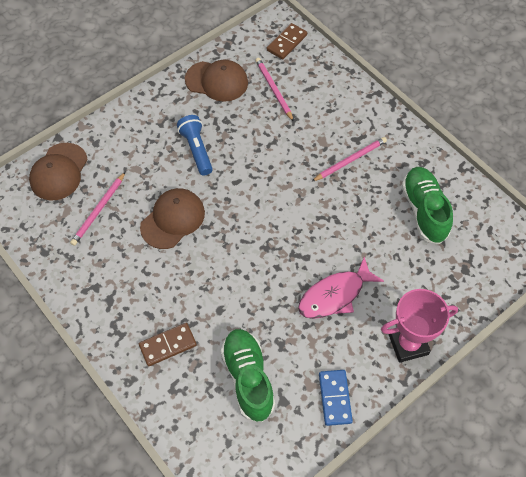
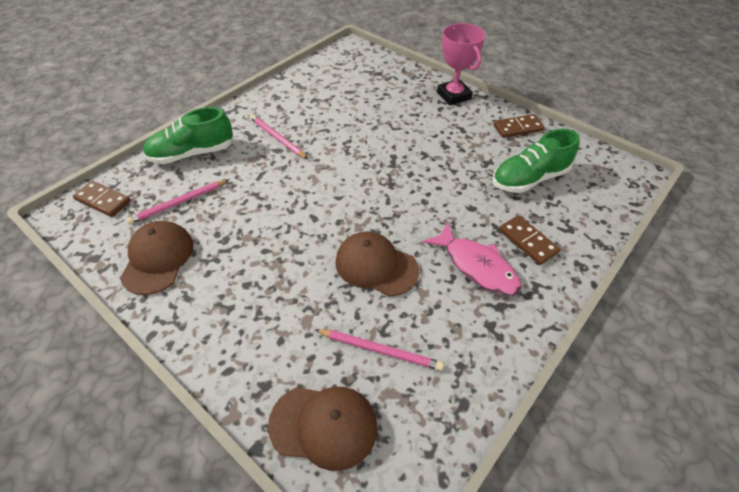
camera: 100 degrees left, 10 degrees down
blue flashlight [177,115,213,176] -> none
pink fish [298,257,384,319] -> pink fish moved to [423,222,521,295]
blue domino [319,370,353,426] -> brown domino [493,114,544,138]
green shoe [402,167,453,244] -> green shoe moved to [143,107,233,164]

